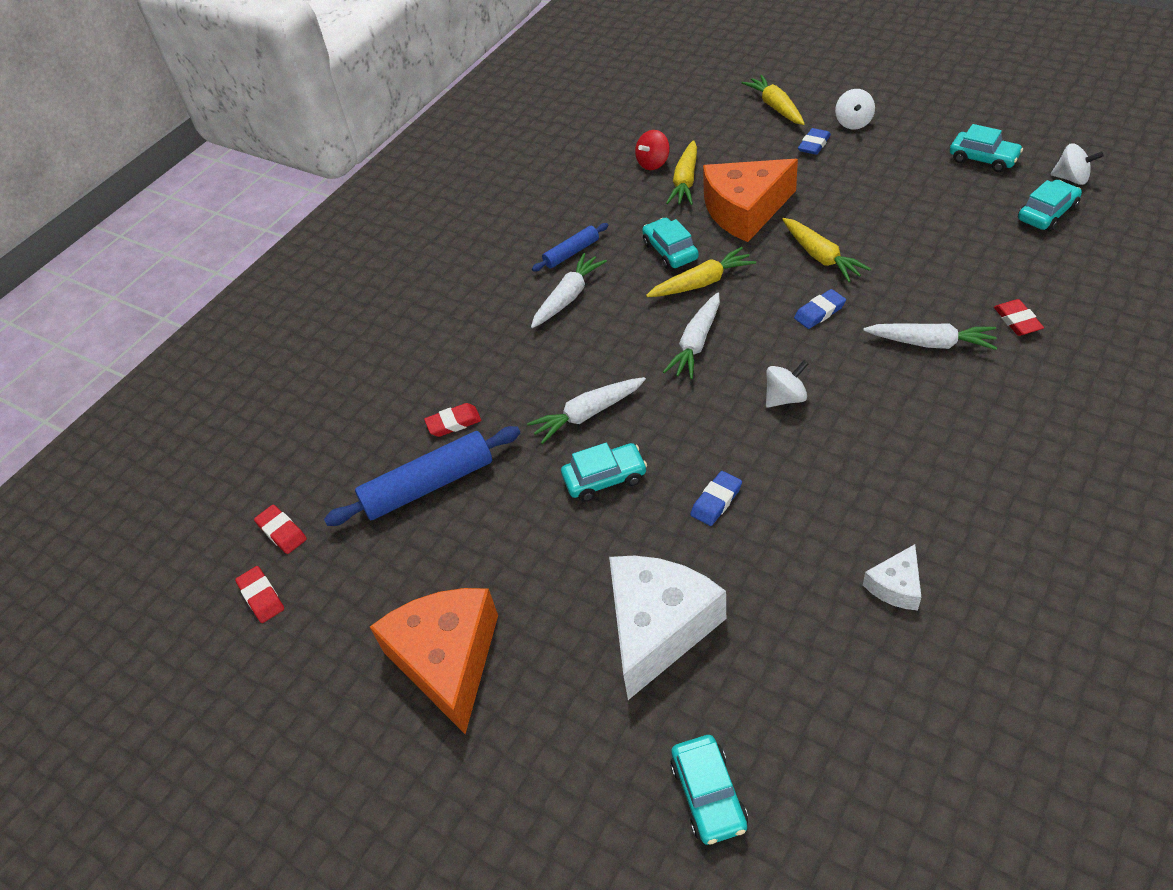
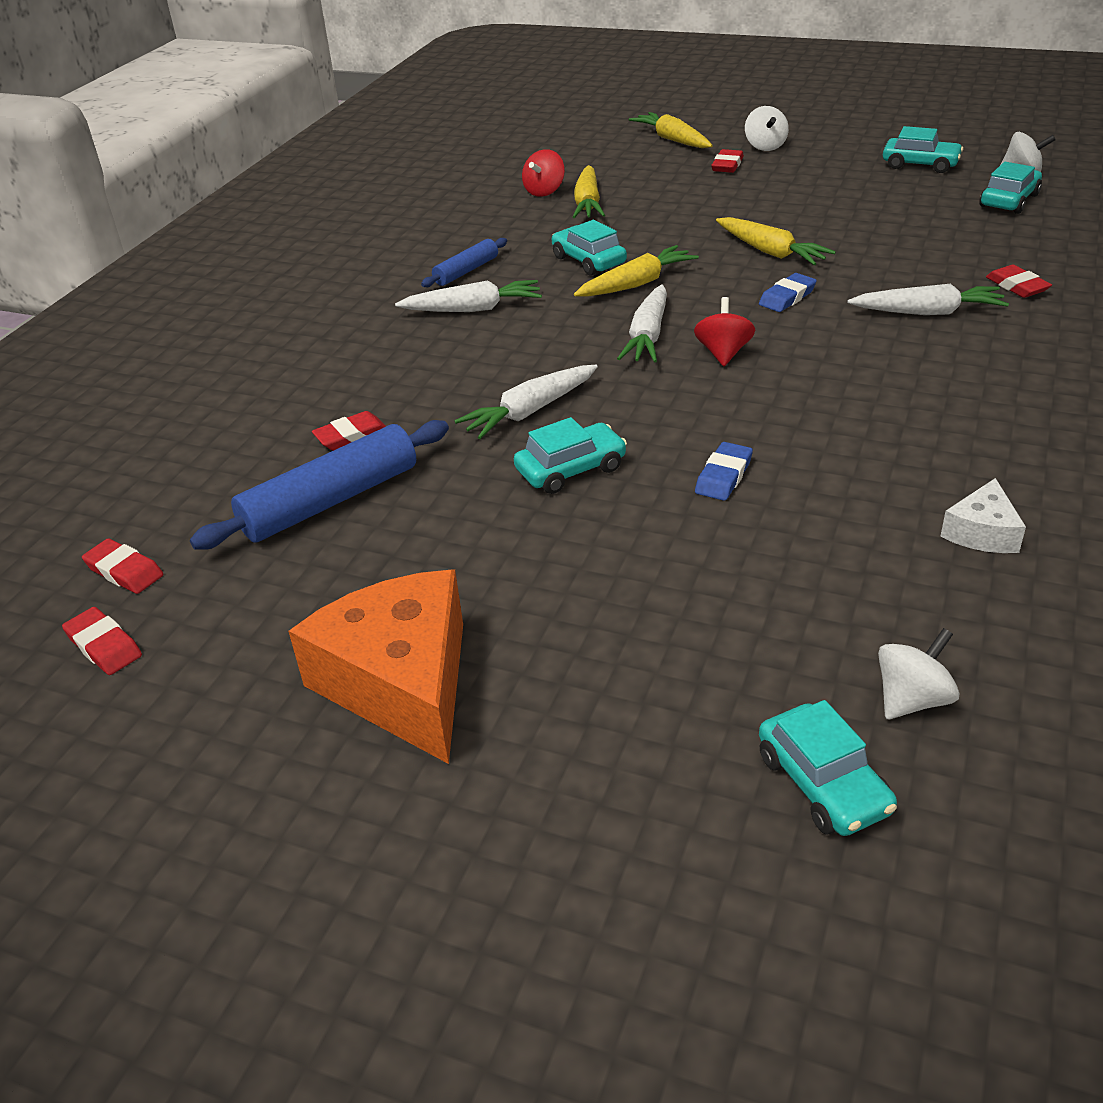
camera: 15 degrees left, 10 degrees down
white carrot [531,253,607,328] -> white carrot turned 60 degrees clockwise [395,280,542,312]
white cheese [609,556,726,700] -> none
orange cheese [703,159,798,242] -> none
white spinning top [766,360,808,408] -> white spinning top moved to [878,628,960,719]
blue eraser [798,128,831,155] -> red eraser [711,149,744,173]
none -> red spinning top [694,297,755,366]

